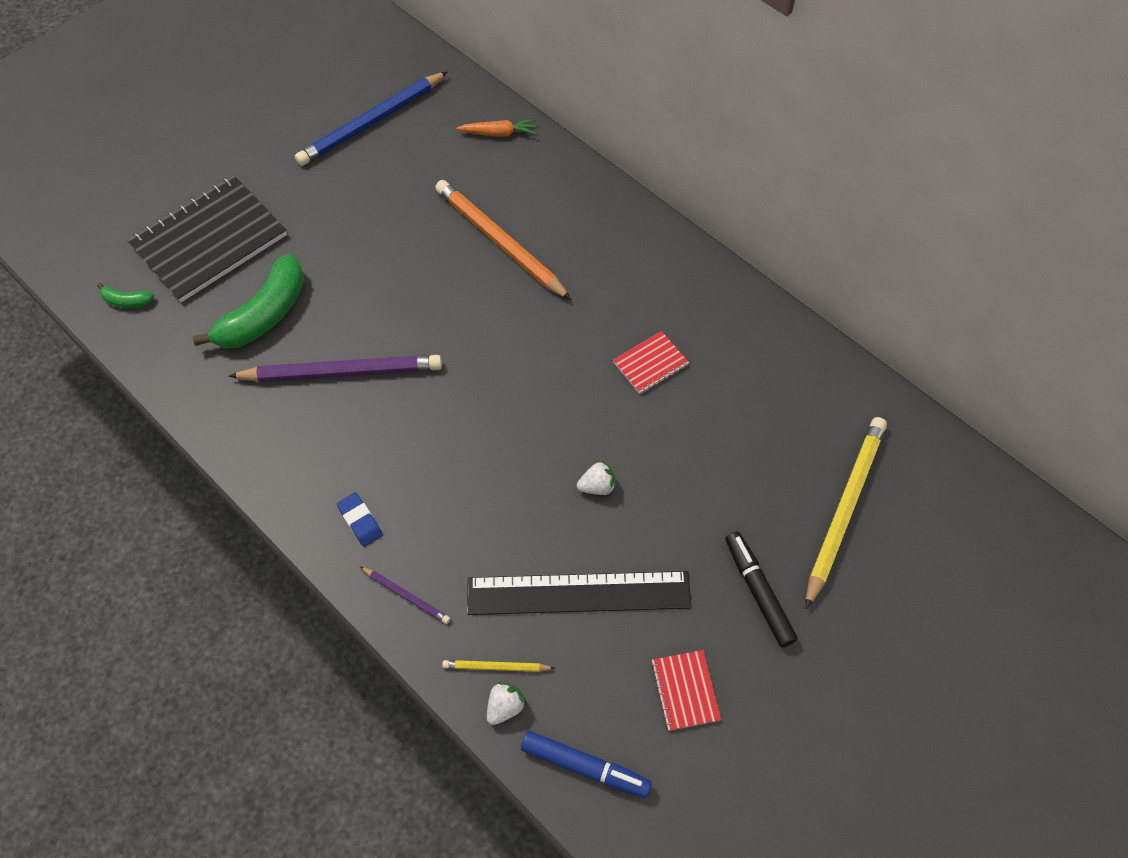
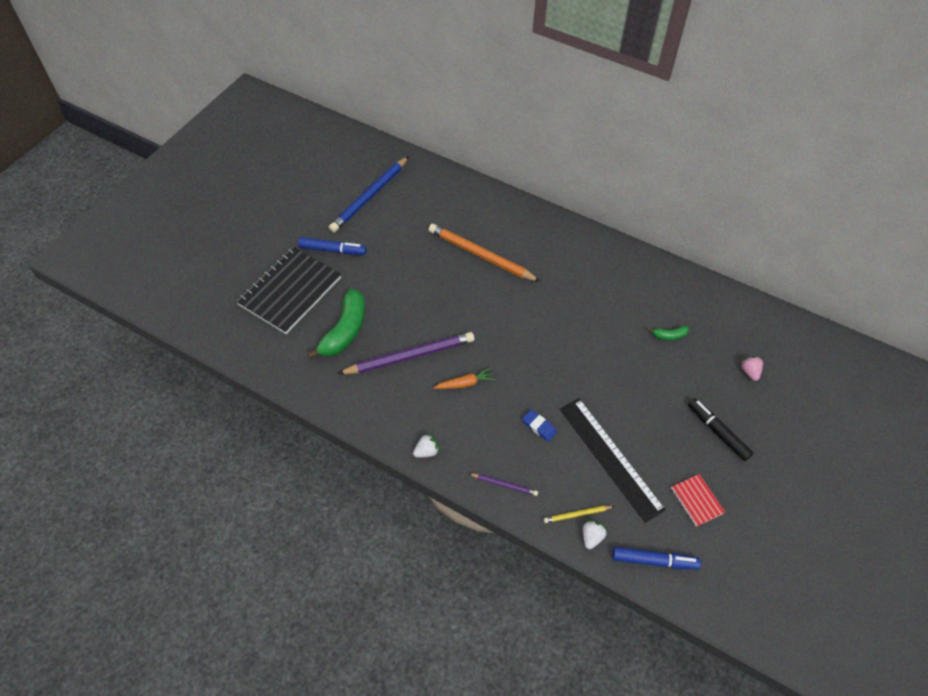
camera: 15 degrees left, 5 degrees down
green banana [97,283,155,308] -> green banana moved to [648,326,689,340]
blue eraser [337,492,383,547] -> blue eraser moved to [522,410,557,442]
orange carrot [456,119,536,137] -> orange carrot moved to [433,367,495,389]
black ruler [467,571,692,615] -> black ruler turned 75 degrees clockwise [560,398,666,523]
white strawberry [577,460,616,495] -> white strawberry moved to [413,433,440,458]
red notebook [613,331,689,394] -> none
yellow pencil [806,417,887,609] -> pink strawberry [740,356,763,381]
none -> blue marker [298,237,366,255]

